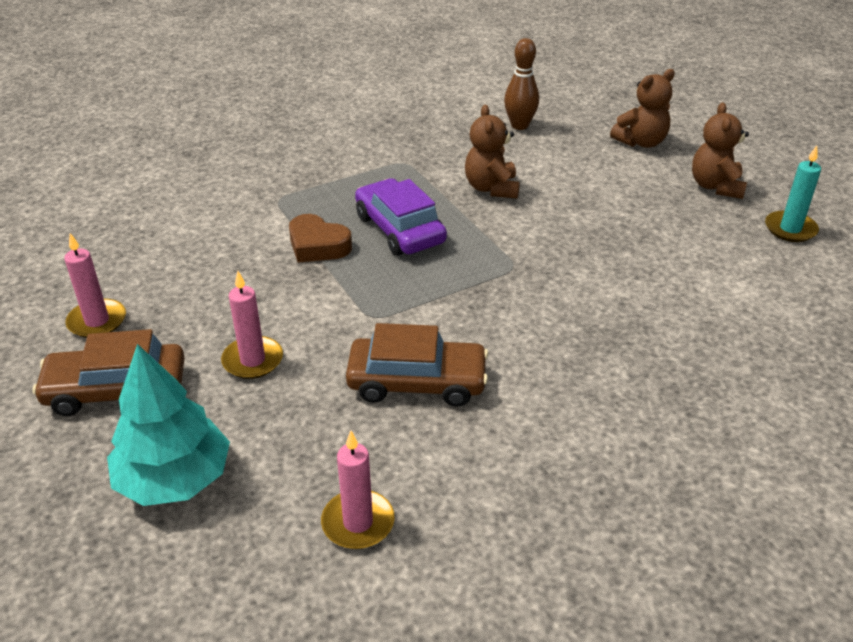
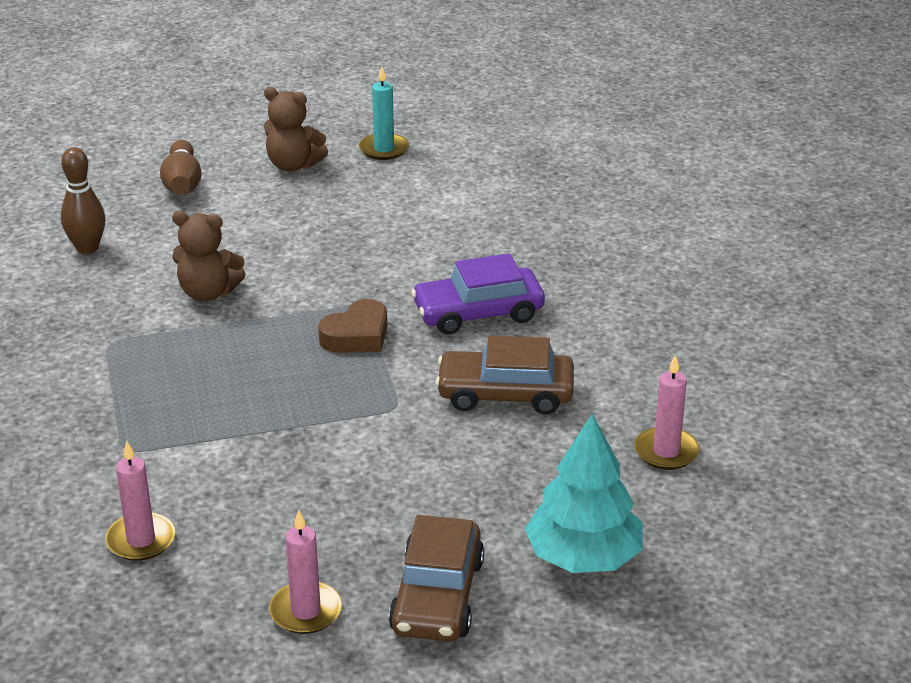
camera: 75 degrees left, 5 degrees down
pink candle [221,271,283,379] -> pink candle moved to [105,441,175,561]
brown heart [289,214,352,263] -> brown heart moved to [318,299,387,353]
brown car [346,323,489,407] -> brown car turned 105 degrees counterclockwise [435,336,574,415]
purple car [355,178,447,256] -> purple car moved to [411,253,545,335]
brown teddy bear [610,69,675,148] -> brown bowling pin [160,140,202,195]

